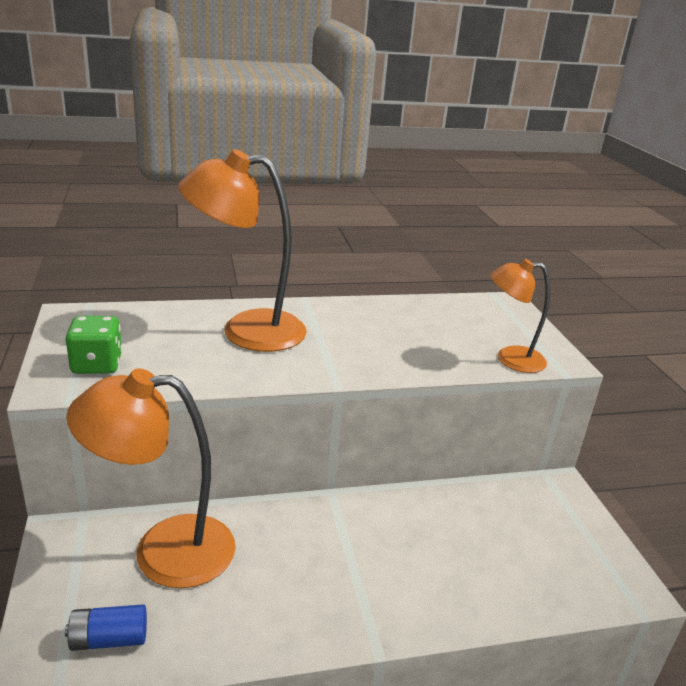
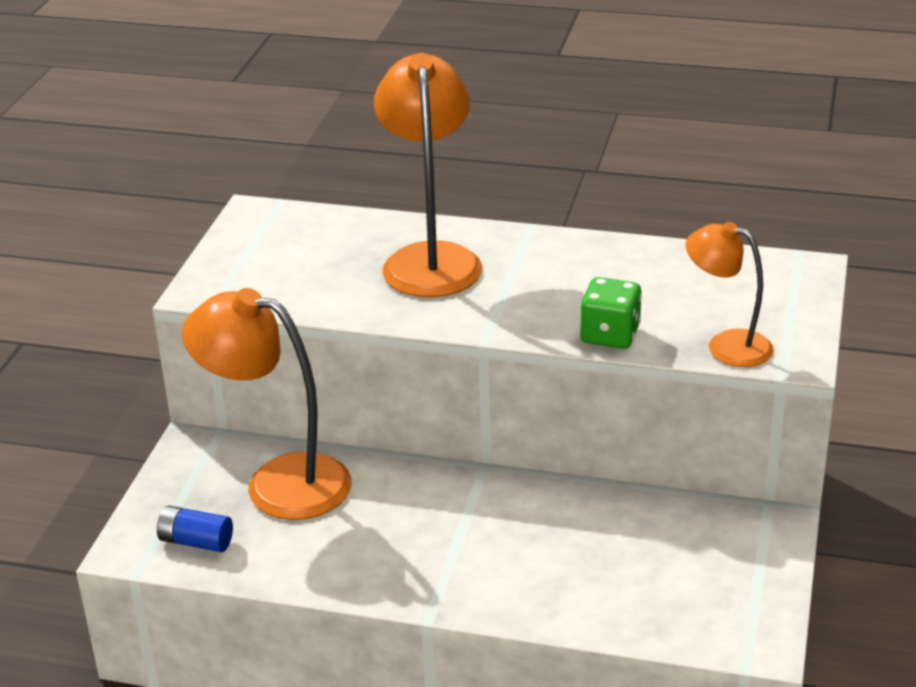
camera: 30 degrees right, 5 degrees up
green dice [65,316,122,374] -> green dice moved to [580,277,642,349]
orange lamp [178,149,307,352] -> orange lamp turned 60 degrees clockwise [374,53,482,297]

